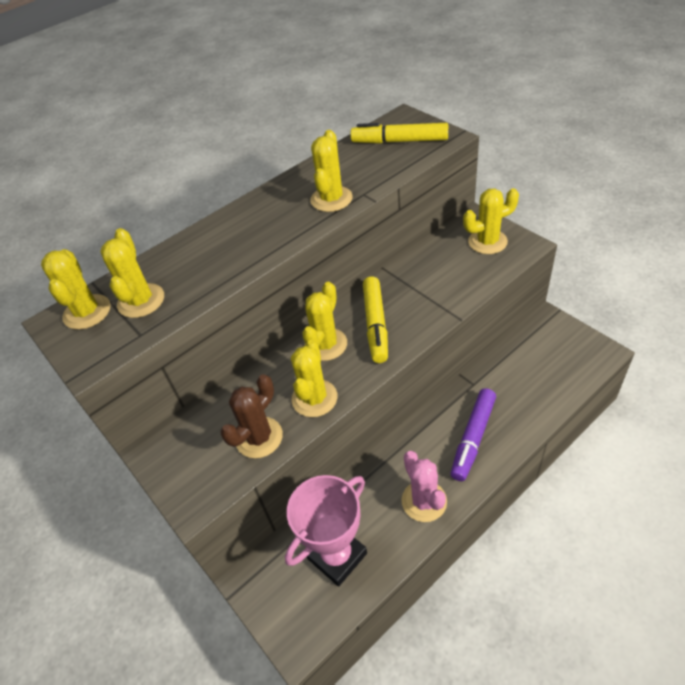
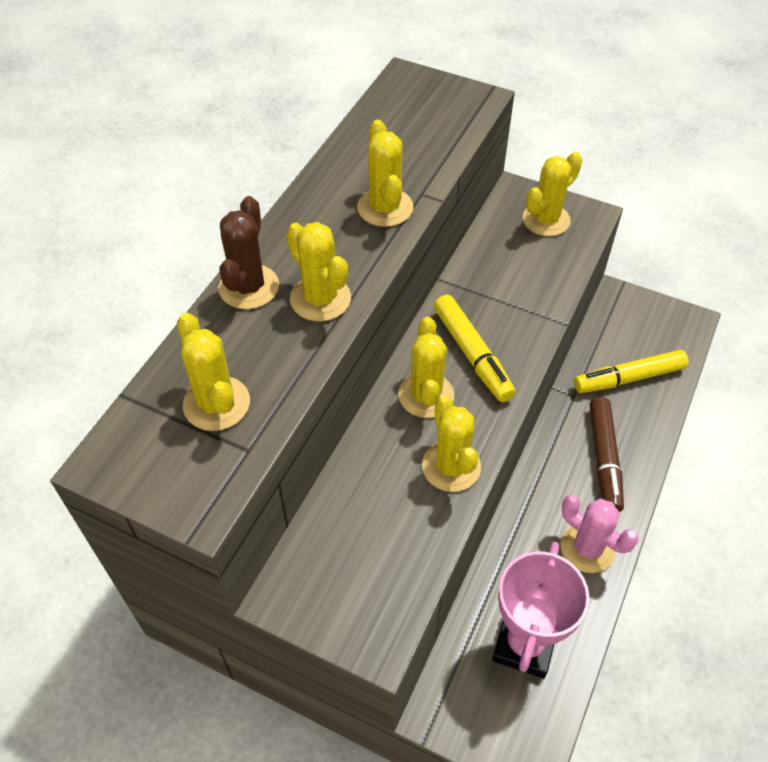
camera: 30 degrees left, 5 degrees up
yellow cactus [41,249,111,330] -> yellow cactus moved to [286,222,351,321]
brown cactus [220,374,283,458] -> brown cactus moved to [218,196,279,309]
yellow marker [351,123,448,144] -> yellow marker moved to [574,350,689,393]
purple marker [450,388,496,481] -> brown marker [589,397,624,512]

